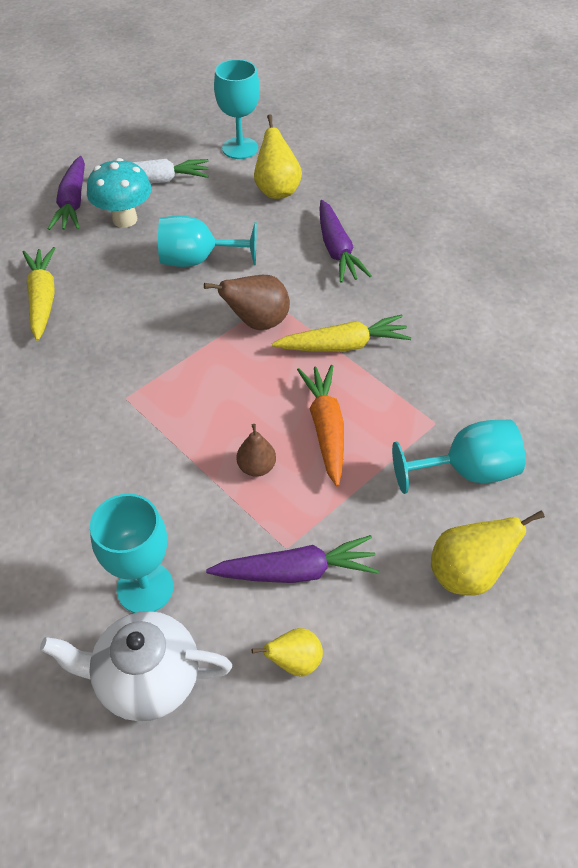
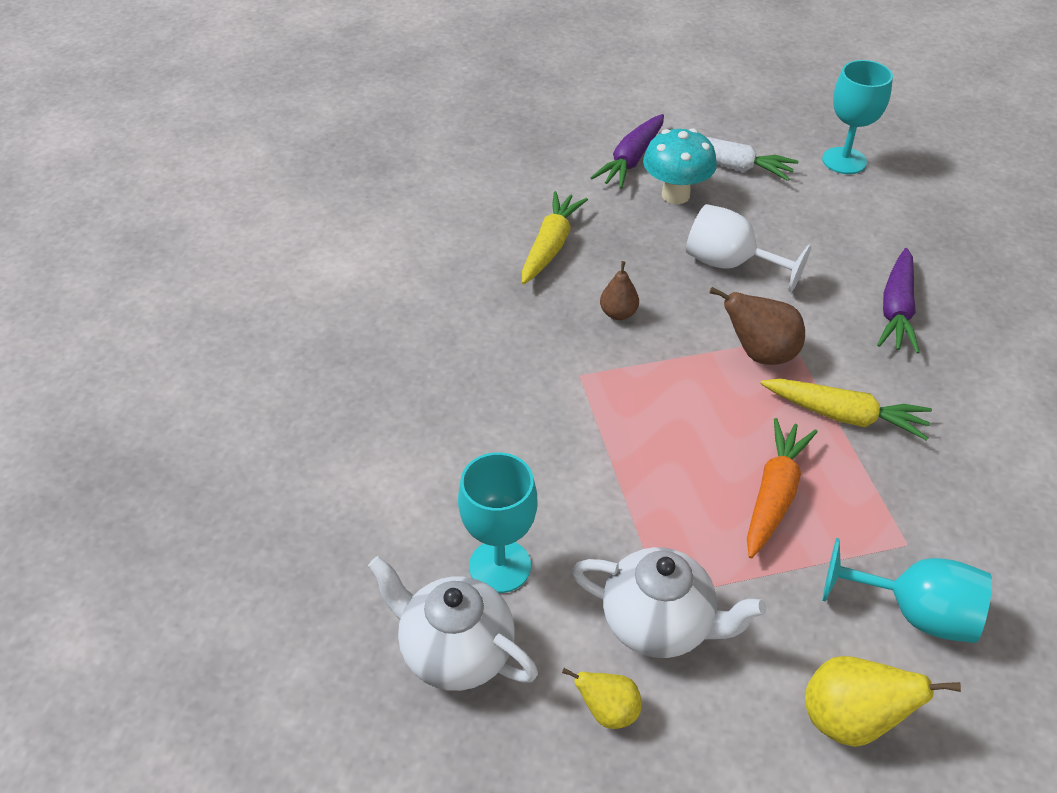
camera: 30 degrees right, 5 degrees down
turquoise goblet [158,215,257,267] -> white goblet [686,204,811,292]
purple carrot [206,535,379,583] -> white teapot [572,547,767,658]
brown pear [237,424,276,477] -> brown pear moved to [600,261,639,320]
yellow pear [254,114,302,199] -> none

